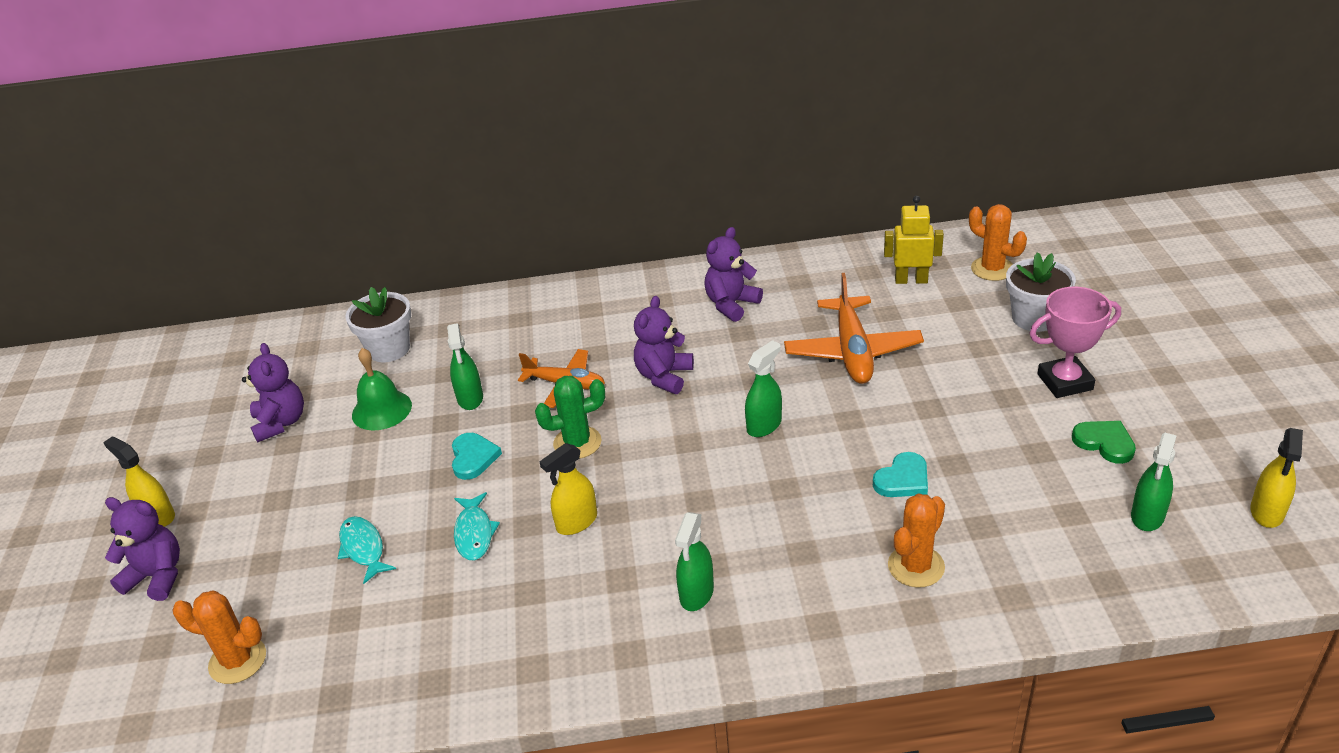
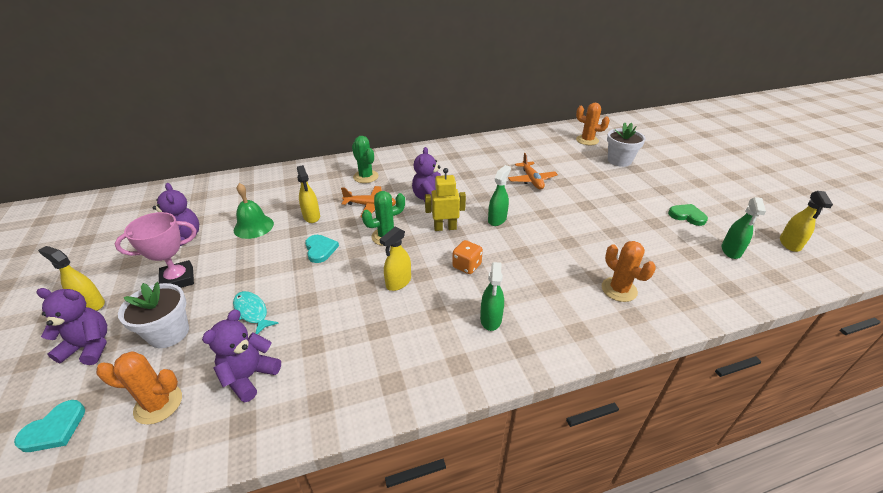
camera: 15 degrees left, 0 degrees up
white flower pot [345,287,411,362] -> white flower pot moved to [118,282,189,348]
green spray bottle [447,323,483,410] -> yellow spray bottle [297,165,320,223]
turquoise fish [454,492,500,560] -> none
purple teddy bear [704,227,763,322] -> purple teddy bear moved to [202,310,281,403]
orange plane [784,273,924,384] -> orange plane [508,153,558,189], size x0.66
turquoise heart [873,452,928,497] -> turquoise heart moved to [14,400,85,452]
yellow robot [884,196,944,284] -> yellow robot moved to [425,168,466,231]
orange cactus [888,494,945,588] -> orange cactus turned 60 degrees counterclockwise [602,241,656,302]
pink trophy [1029,287,1121,398] -> pink trophy moved to [115,212,197,288]
none -> green cactus [352,136,379,183]
none -> orange dice [452,240,483,274]

